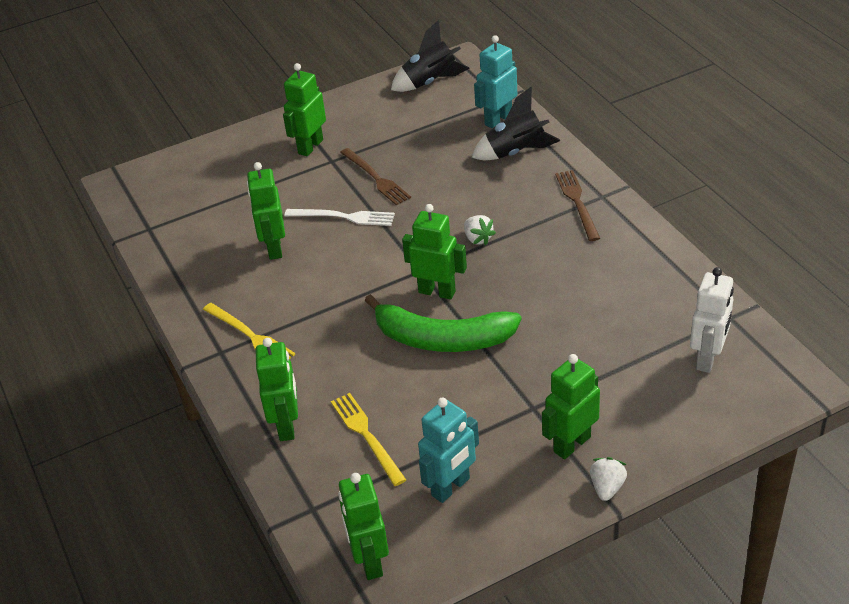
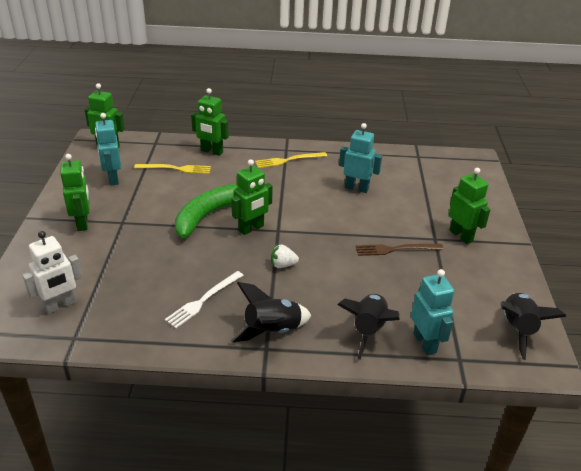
camera: 115 degrees right, 5 degrees down
green robot [247,162,285,260] -> turquoise robot [339,123,382,193]
white fork [285,209,395,226] -> white fork moved to [165,271,244,328]
brown fork [555,170,600,241] -> black rocket [231,282,311,342]
white strawberry [590,457,627,501] -> none
white robot [690,267,734,373] -> white robot turned 90 degrees counterclockwise [23,231,82,314]

